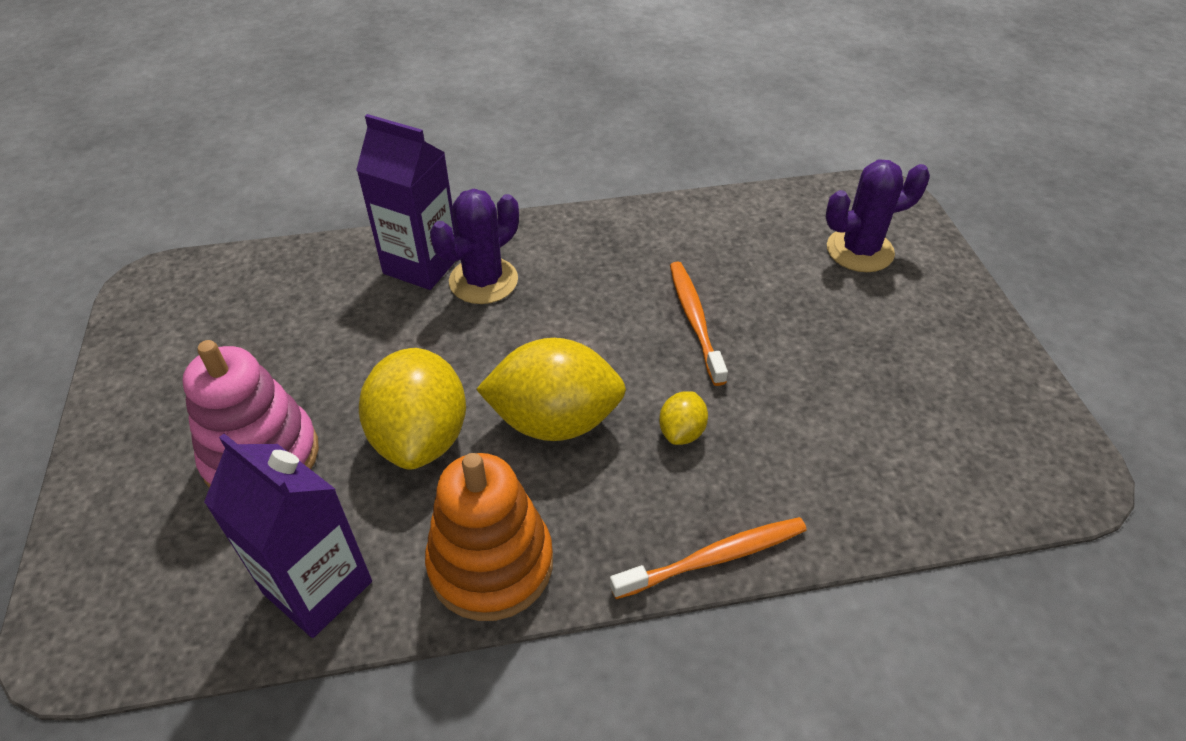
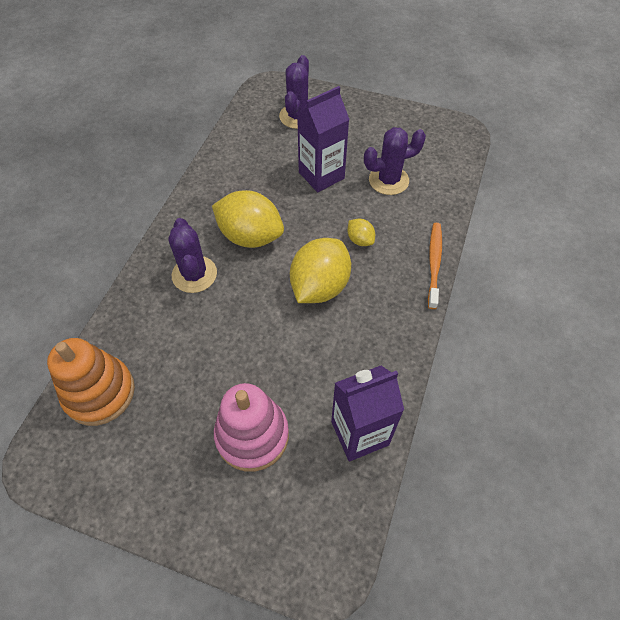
camera: 60 degrees left, 10 degrees up
purple carton [356,114,457,290] -> purple carton moved to [297,86,350,192]
yellow lemon [359,348,466,470] -> yellow lemon moved to [212,190,284,248]
orange stacking toy [425,453,553,621] -> orange stacking toy moved to [47,338,135,426]
orange toothbrush [670,262,728,386] -> none
none -> purple cactus [364,127,426,195]

